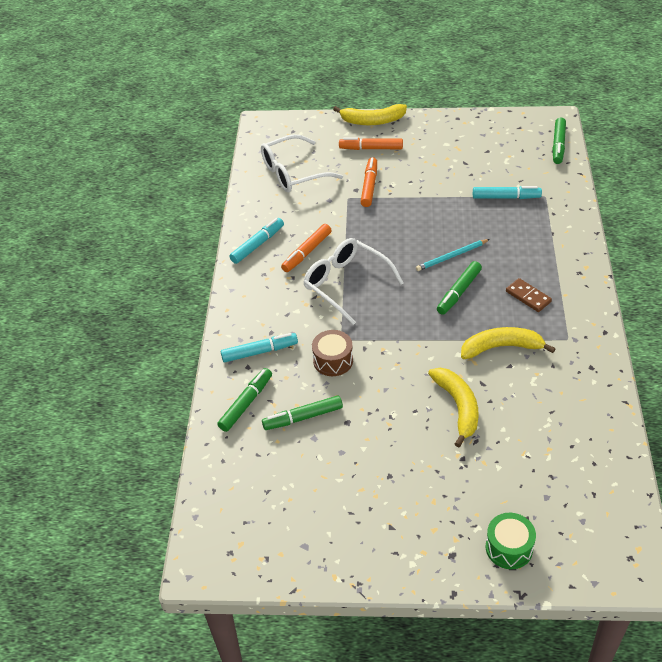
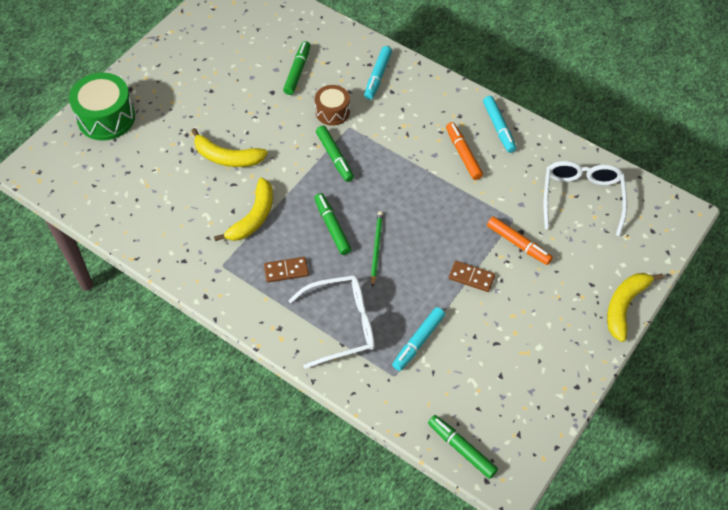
camera: 120 degrees right, 10 degrees up
green marker [217,368,272,432] -> green marker moved to [316,126,354,182]
white glasses [303,238,404,325] -> white glasses moved to [288,275,375,369]
orange marker [339,137,403,150] -> none
turquoise pencil [416,239,490,271] -> green pencil [371,211,383,287]
green drum [485,513,536,569] -> green drum [69,73,135,141], size x1.65
none -> brown domino [449,261,495,292]

